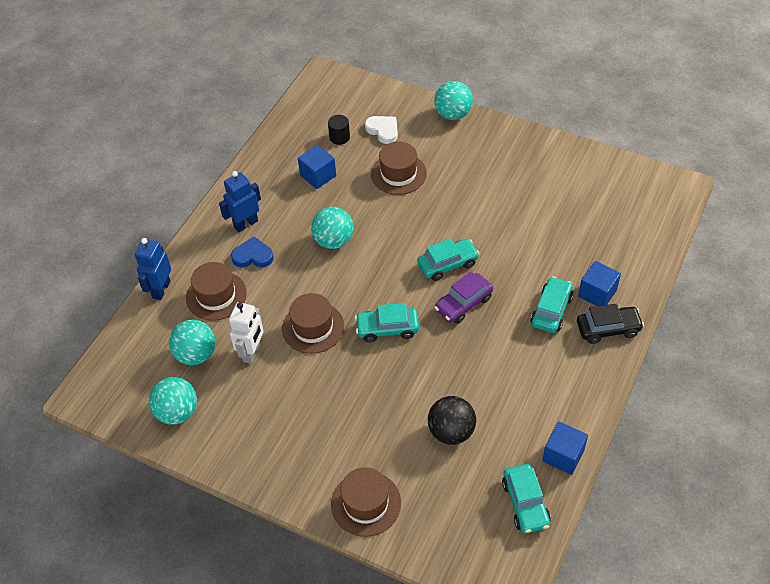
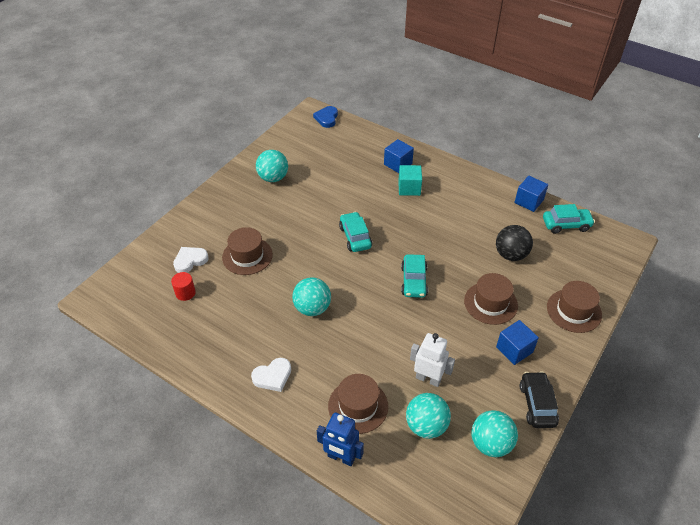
camera: 85 degrees left, 5 degrees down
blue robot [219,171,261,232] -> white heart [251,358,291,392]
blue heart [231,237,274,268] -> blue heart moved to [313,106,338,128]
brown hat [282,293,344,354] -> brown hat moved to [464,273,518,325]
blue cube [298,145,336,189] -> blue cube moved to [496,320,539,365]
black cylinder [328,115,350,145] -> red cylinder [171,272,196,301]
turquoise ball [434,81,473,120] -> turquoise ball moved to [256,150,288,182]
purple car [434,271,493,324] -> none
turquoise car [530,277,574,333] -> turquoise cube [398,165,422,196]
black car [577,304,644,344] -> black car moved to [520,371,559,428]

